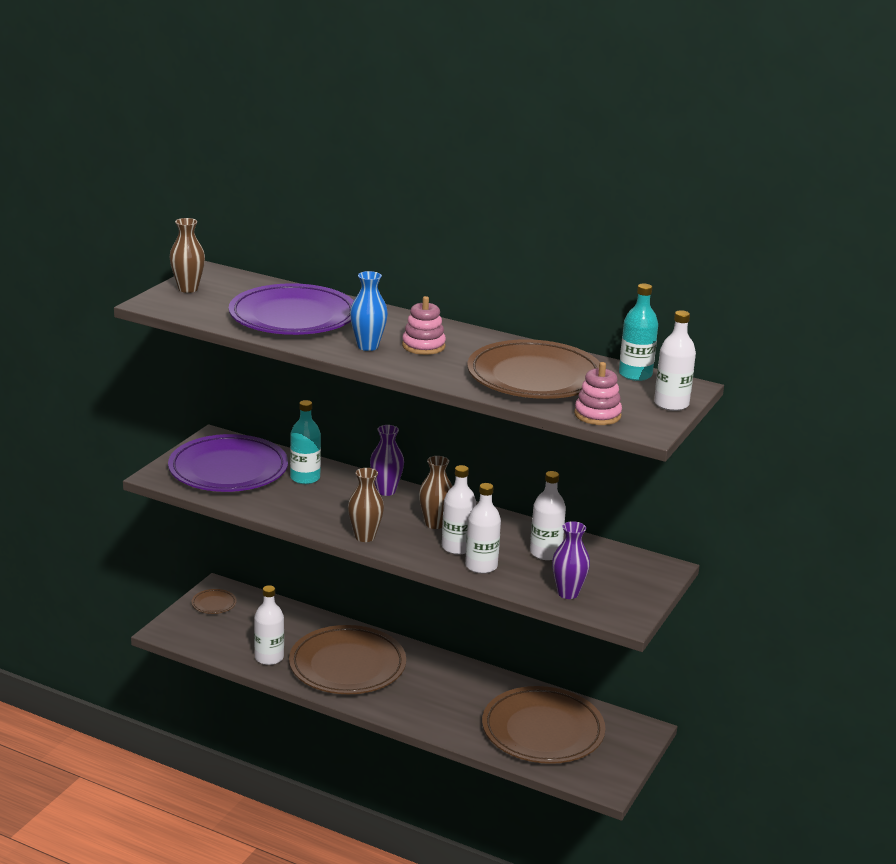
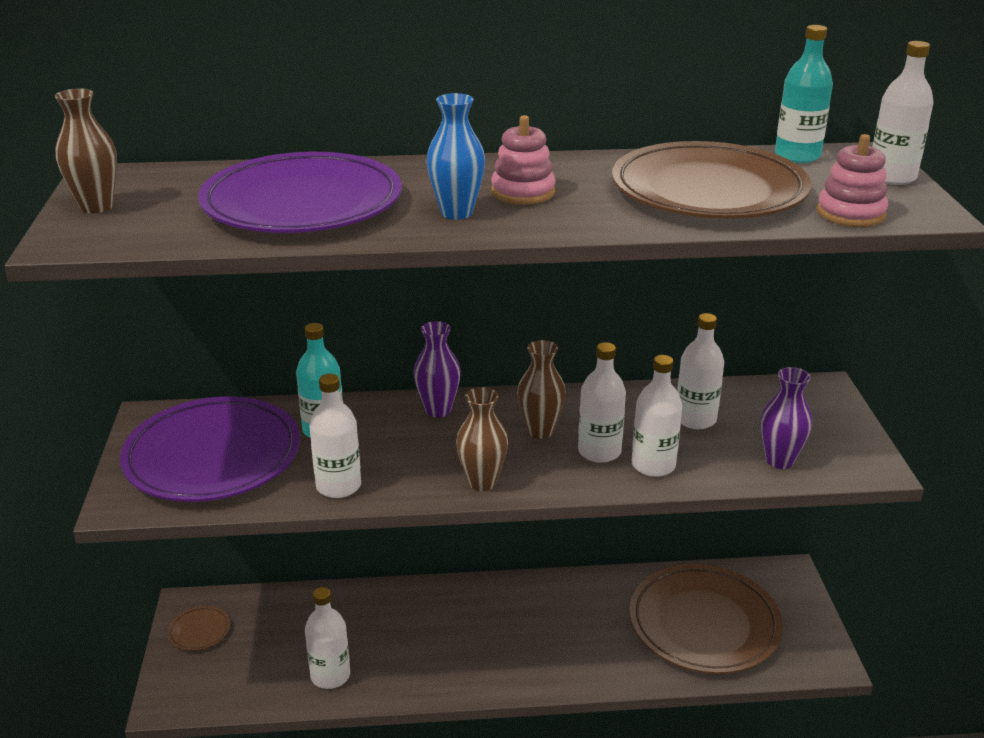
camera: 30 degrees left, 5 degrees up
brown plate [289,625,406,694] -> none
none -> white bottle [310,374,361,498]

